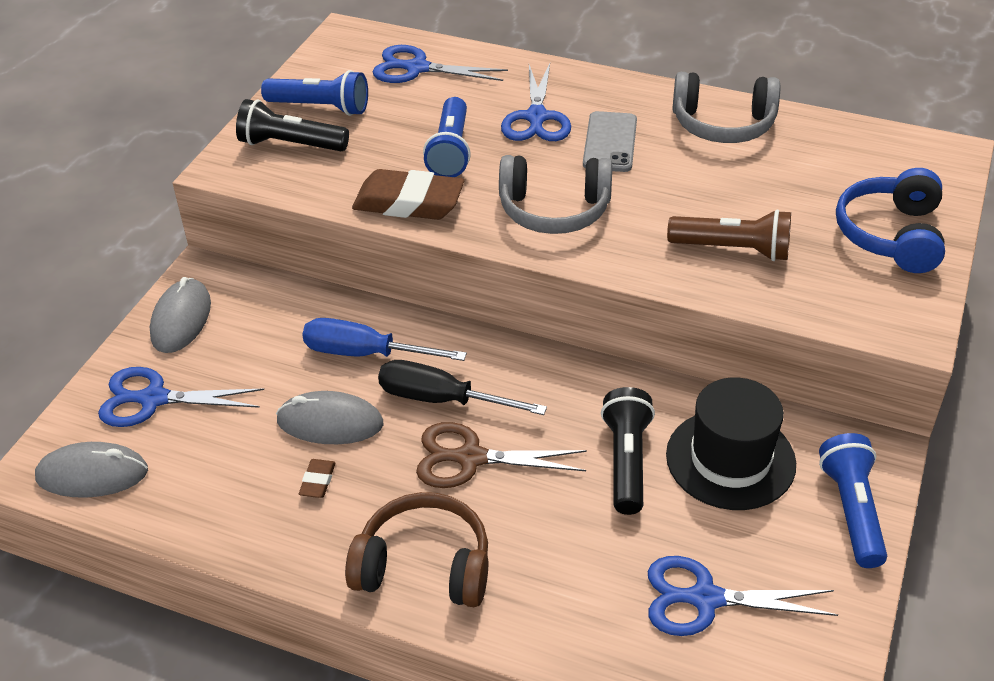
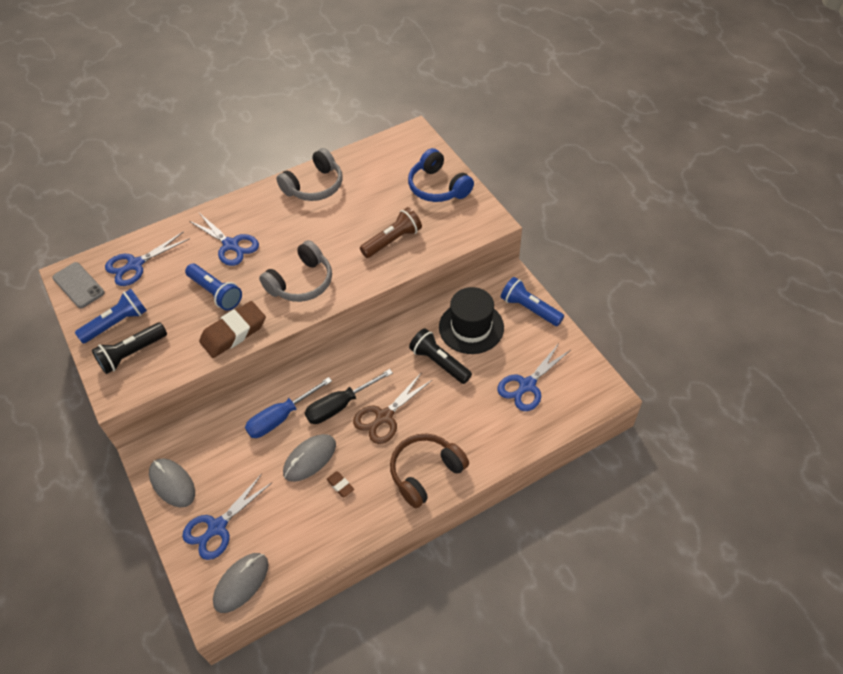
camera: 50 degrees left, 10 degrees up
grey phone [583,111,637,172] -> grey phone moved to [52,262,105,308]

